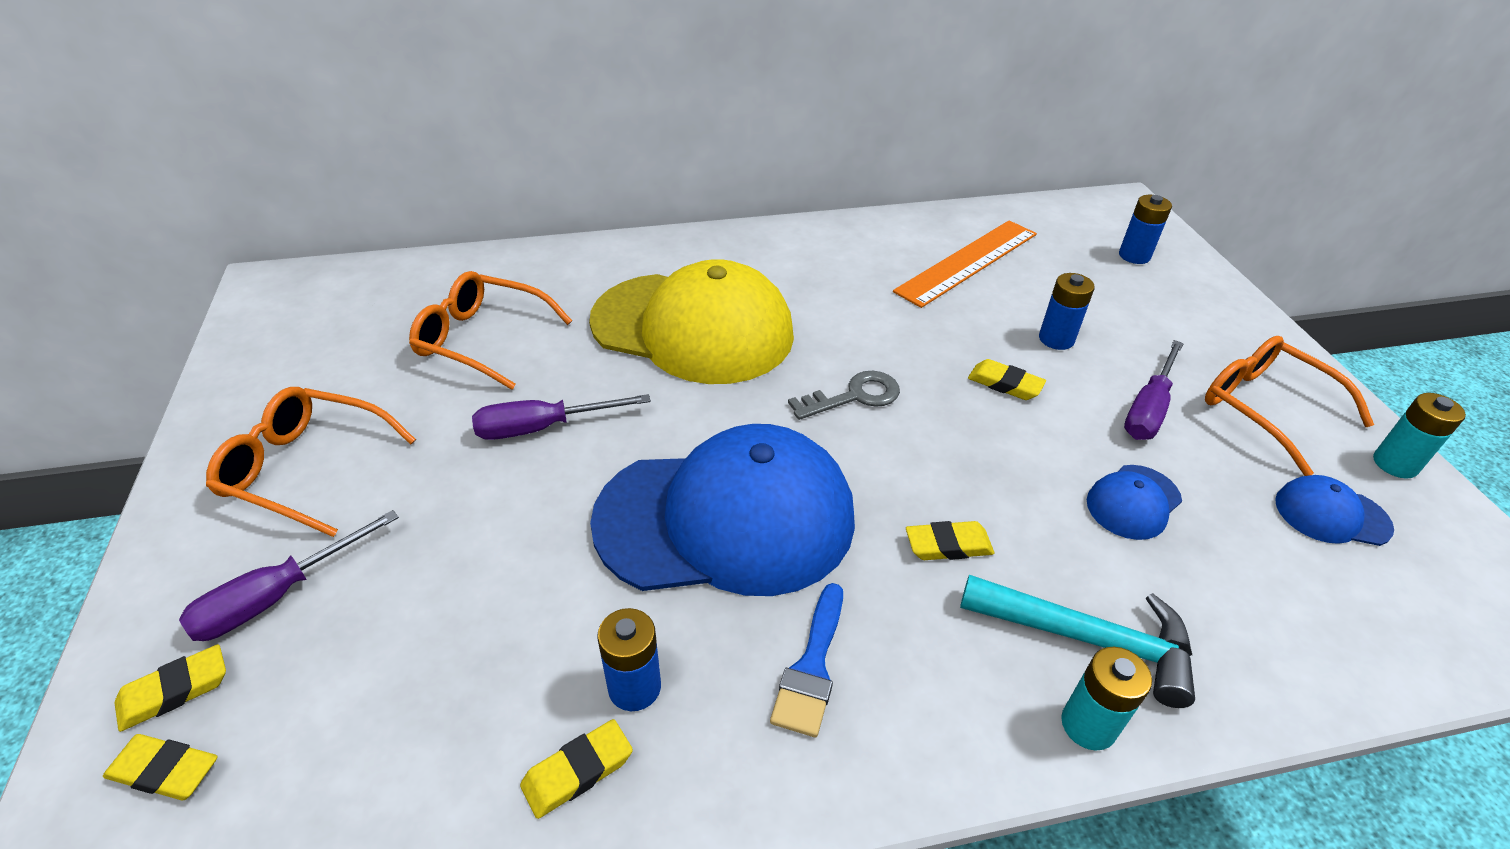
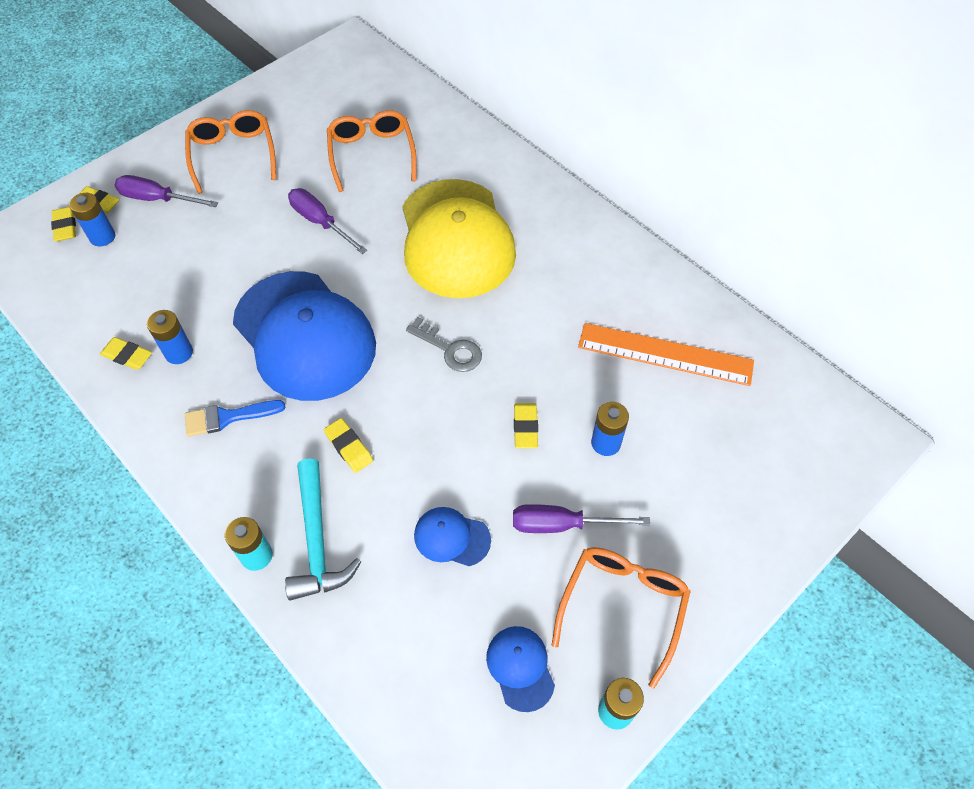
camera: 60 degrees right, 15 degrees up
blue battery [1119,195,1172,264] -> blue battery moved to [69,193,116,246]

